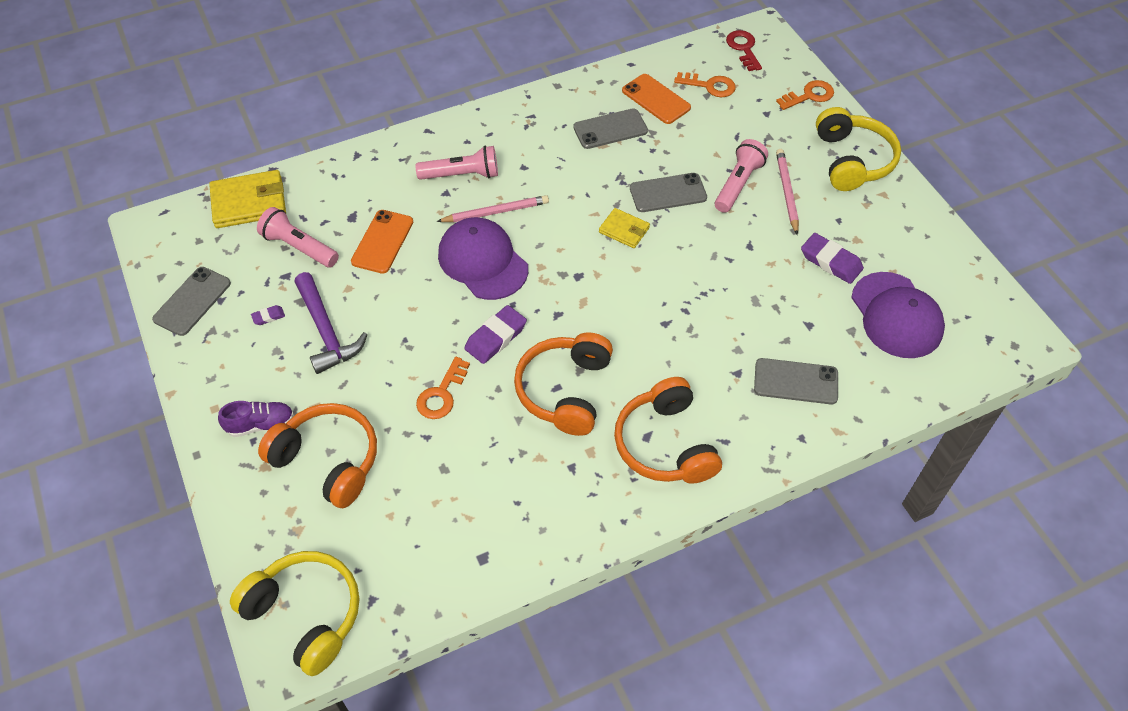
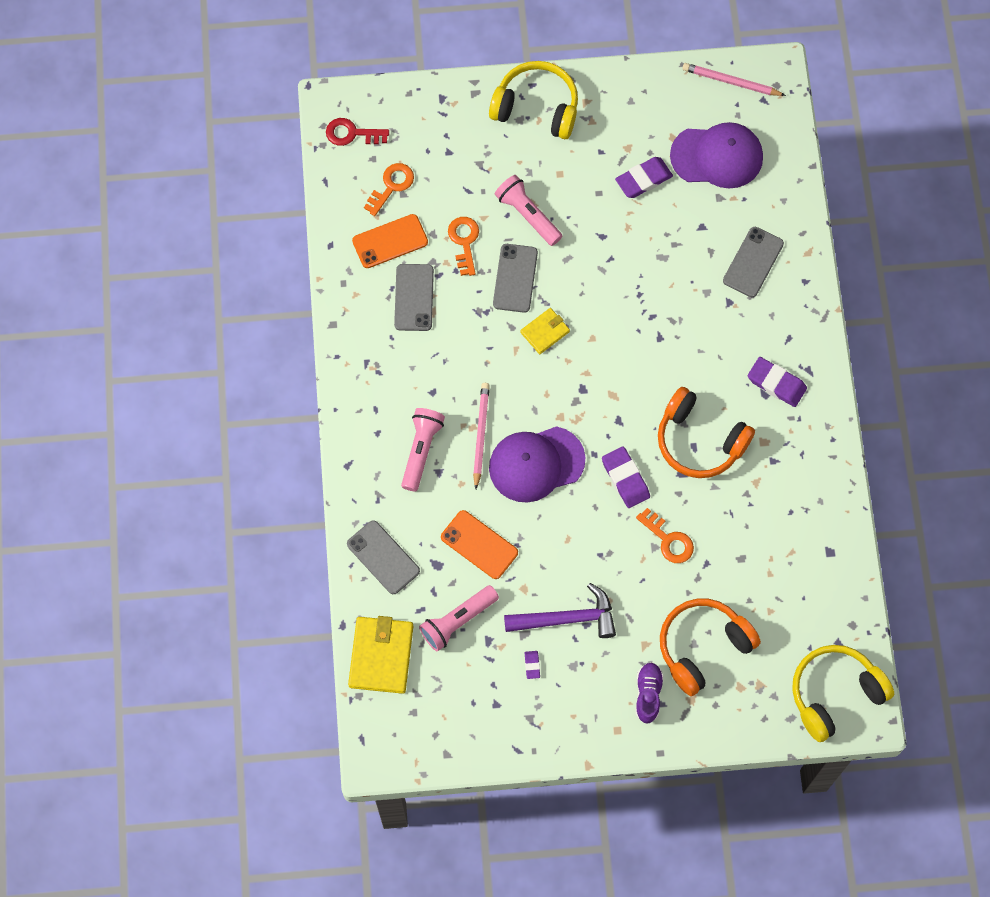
camera: 70 degrees left, 15 degrees up
grey phone [152,267,231,336] -> grey phone moved to [347,520,420,594]
orange headphones [614,377,722,484] -> purple eraser [748,357,807,407]
orange key [776,80,834,110] -> orange key moved to [448,217,479,276]
pink pencil [776,149,799,235] -> pink pencil moved to [682,63,786,96]

